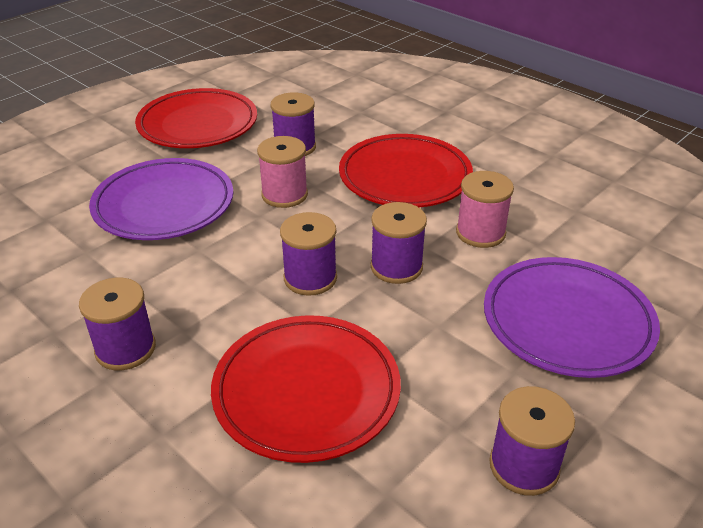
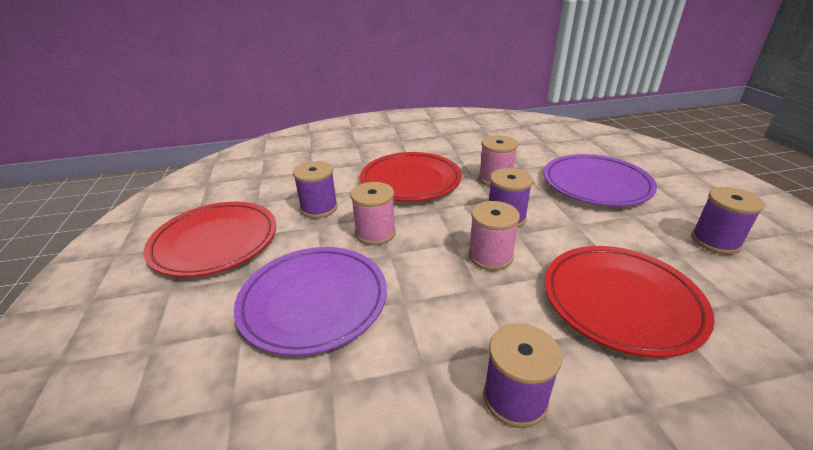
camera: 55 degrees left, 5 degrees down
purple spool [280,212,337,296] -> pink spool [468,201,520,271]

